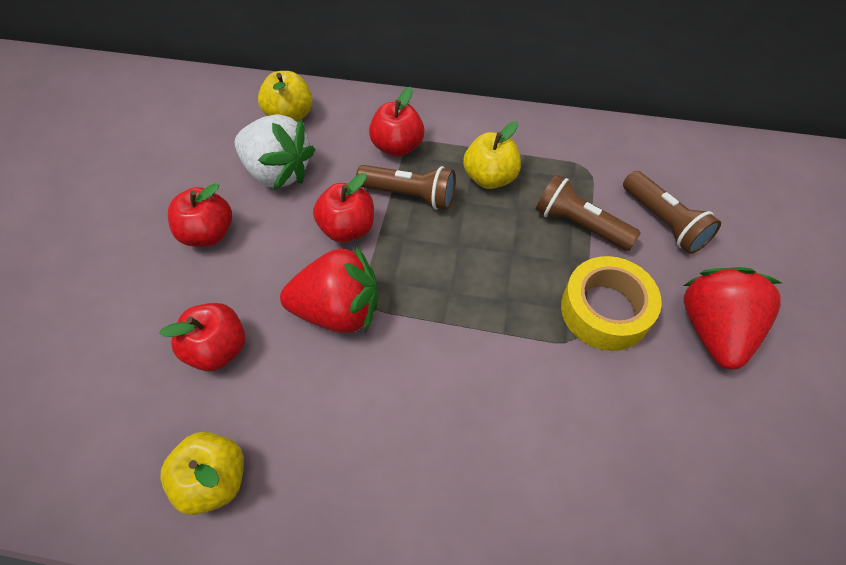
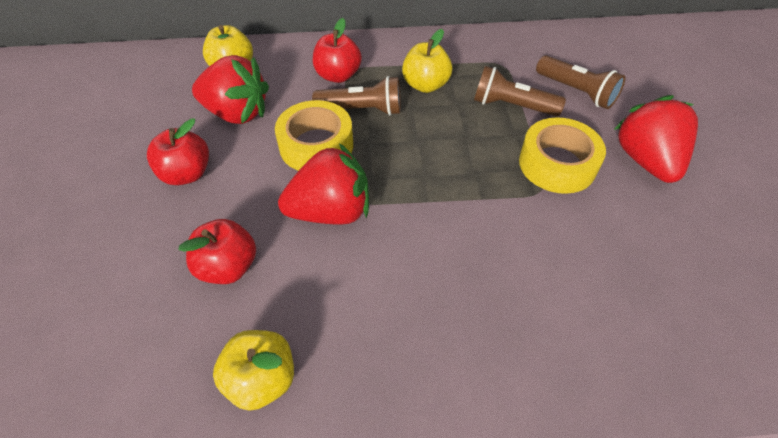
camera: 15 degrees left, 5 degrees down
white strawberry [235,114,315,190] -> red strawberry [192,55,269,124]
red apple [313,173,374,242] -> yellow tape [275,100,353,171]

